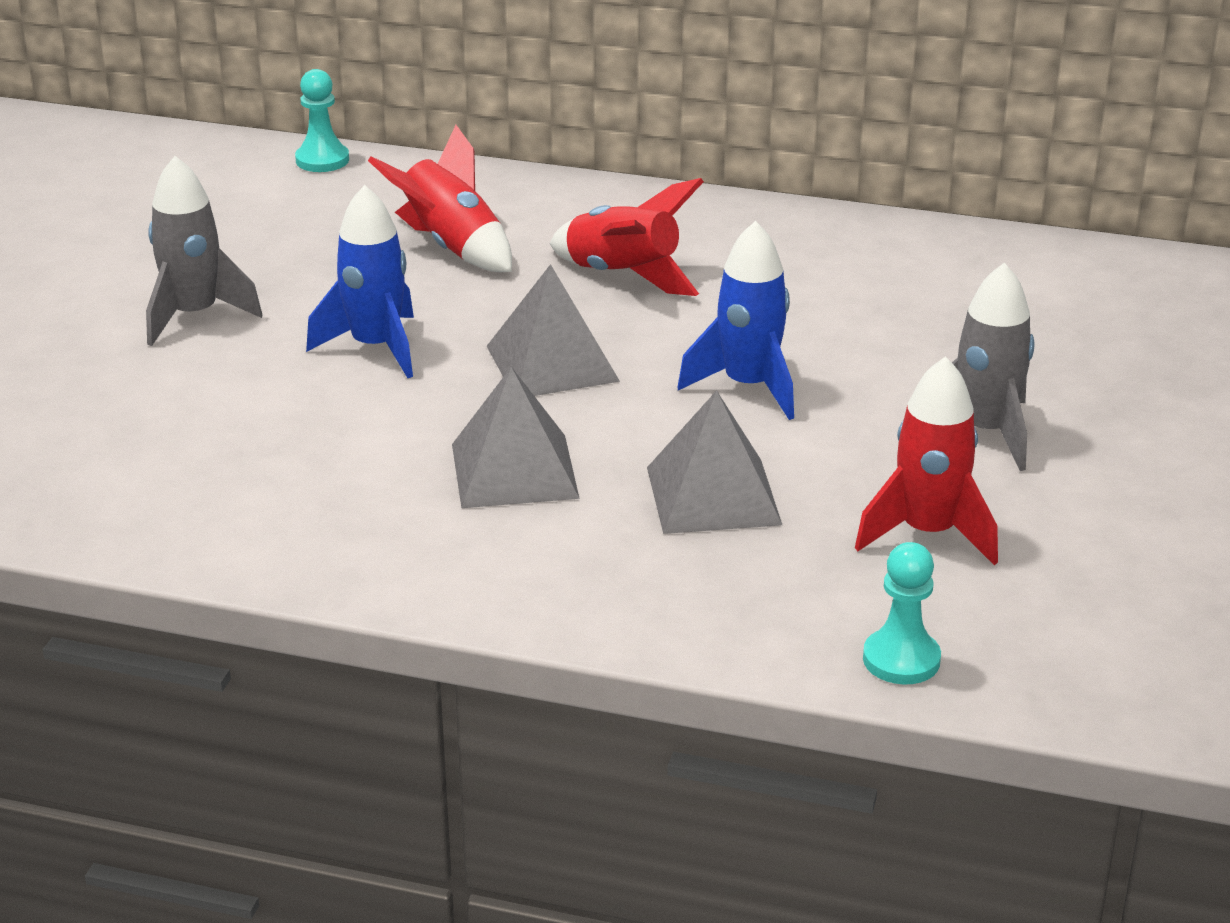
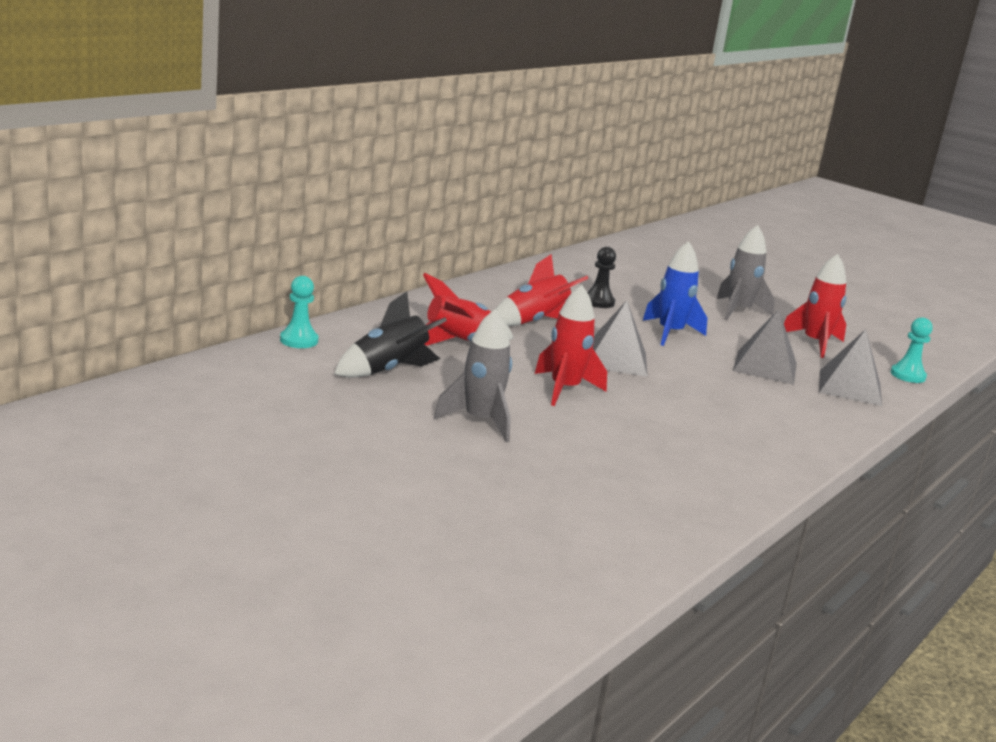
camera: 70 degrees left, 10 degrees down
blue rocket [306,185,414,378] -> red rocket [535,285,607,406]
grey pyramid [452,367,580,508] -> grey pyramid moved to [819,329,882,406]
none -> black rocket [334,291,447,377]
none -> black pawn [587,247,616,308]

